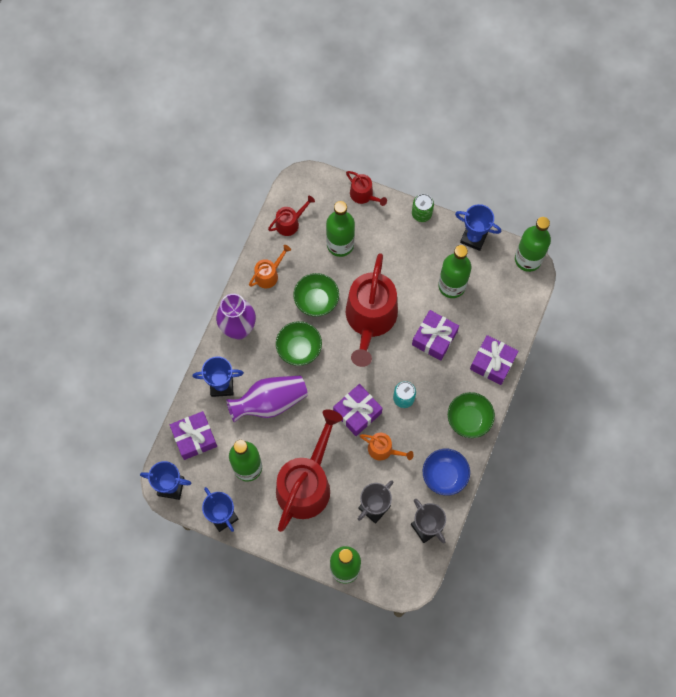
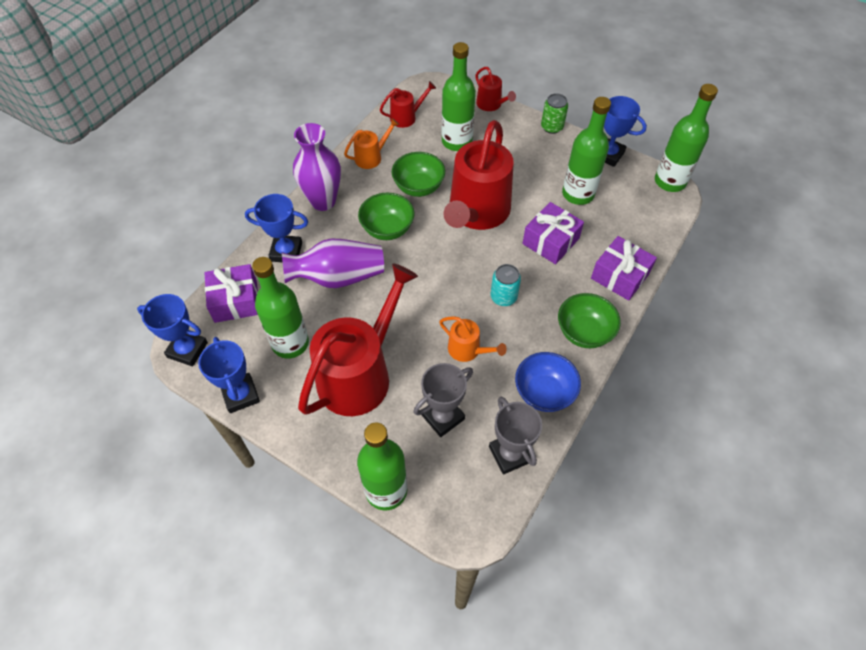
camera: 10 degrees right, 15 degrees down
purple gift [333,384,383,436] -> none

